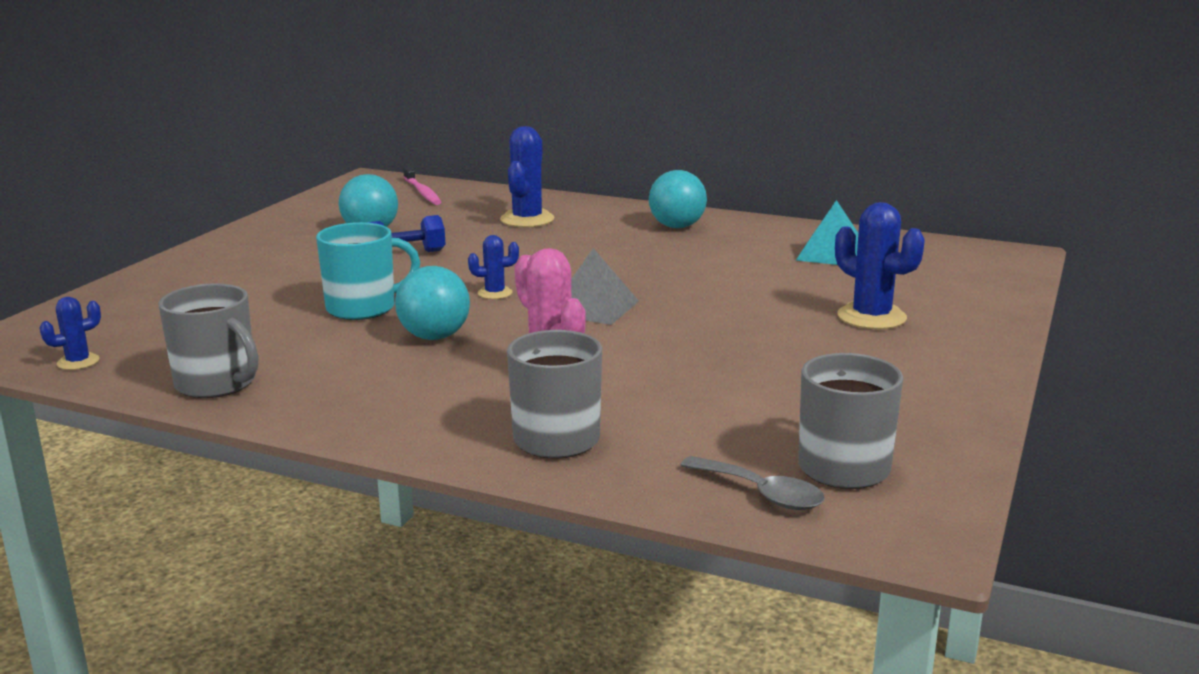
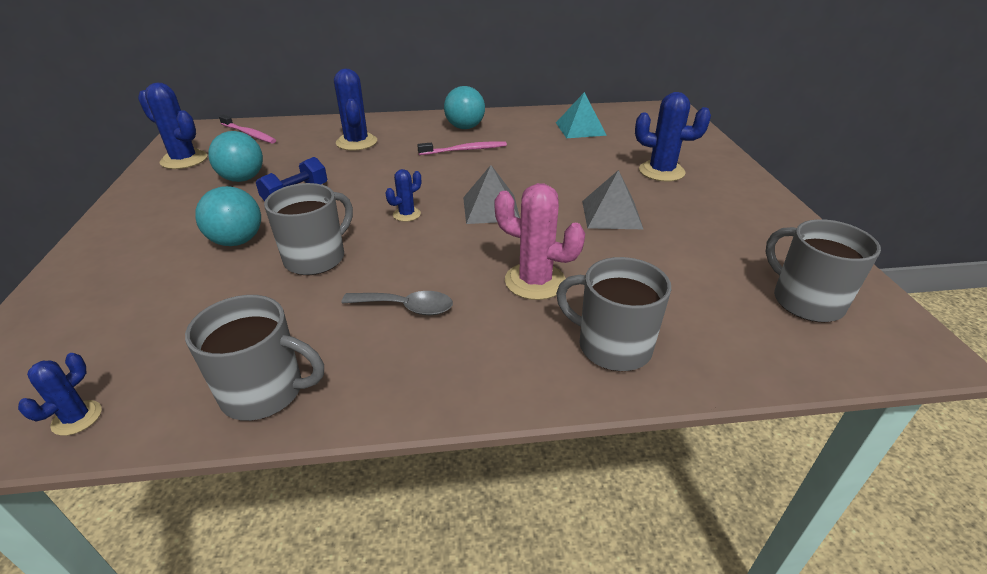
camera: 30 degrees left, 15 degrees up
turquoise mug [316,222,420,320] -> grey mug [264,183,353,275]
turquoise ball [395,266,470,340] -> turquoise ball moved to [195,186,261,246]
grey spoon [680,456,825,510] -> grey spoon moved to [342,291,453,315]
none -> blue cactus [138,83,207,169]
none -> pink toothbrush [417,141,507,155]
none -> grey pyramid [582,170,643,229]

